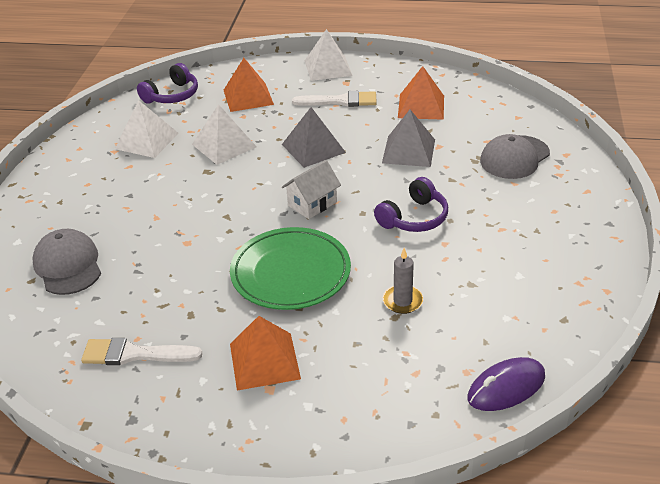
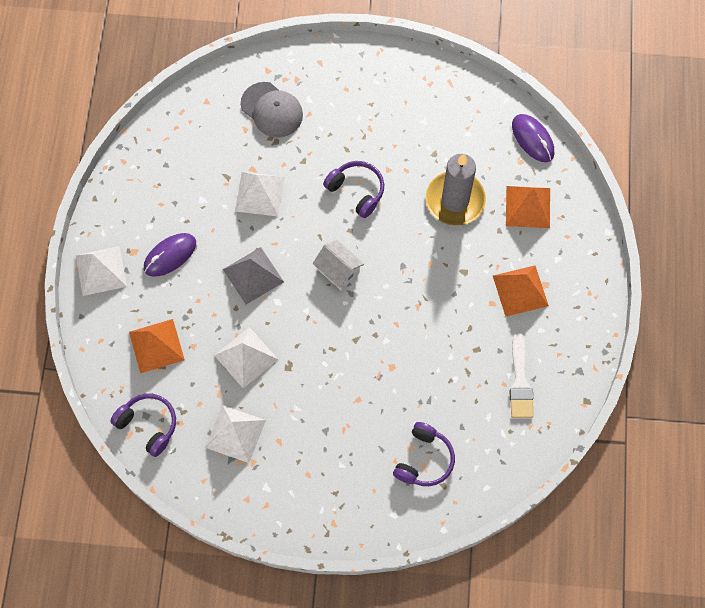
camera: 95 degrees left, 30 degrees up
grey cap [32,229,101,295] -> purple headphones [393,422,455,486]
green plate [230,227,351,310] -> none
white brush [292,91,377,107] -> purple mouse [144,233,196,277]
grey pyramid [382,110,435,167] -> white pyramid [235,172,285,216]
grey candle [383,248,423,314] -> grey candle [426,154,486,226], size x1.99
orange pyramid [398,66,444,120] -> orange pyramid moved to [506,186,550,228]

